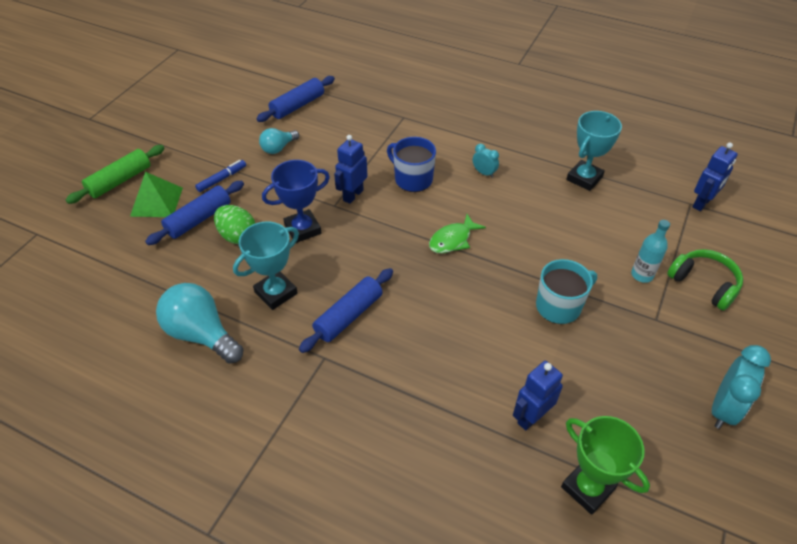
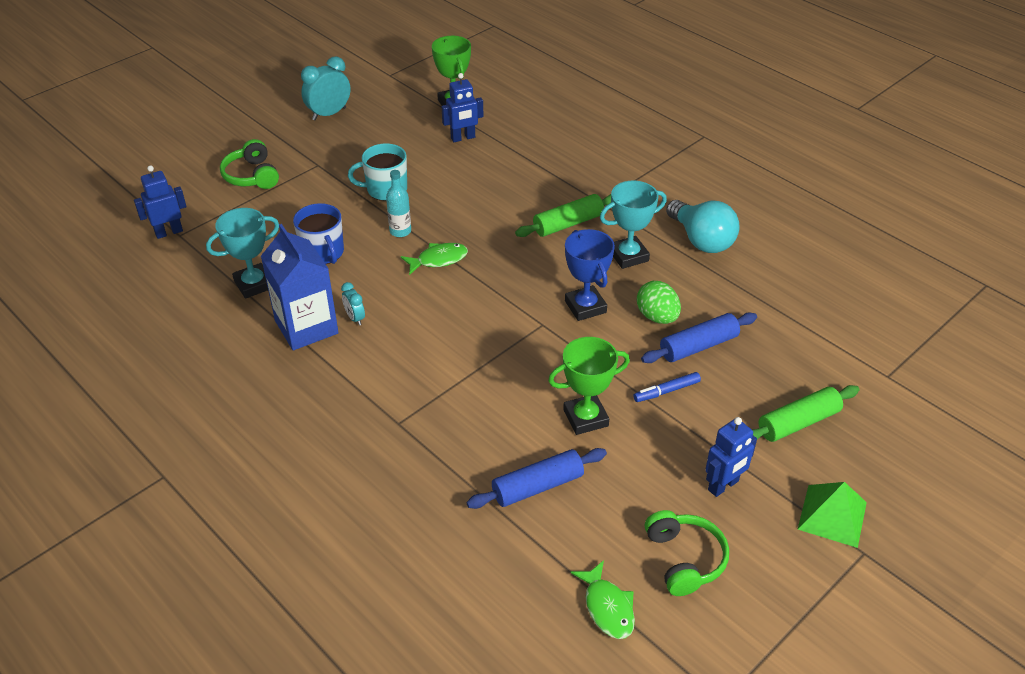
camera: 160 degrees left, 5 degrees down
green pyramid [130,172,183,217] -> green pyramid moved to [798,482,867,548]
turquoise light bulb [259,128,299,154] -> green trophy [548,337,630,435]
blue trophy [262,160,330,243] -> blue trophy turned 75 degrees clockwise [565,229,615,321]
blue rolling pin [299,268,393,353] -> green rolling pin [515,194,611,237]
blue robot [334,135,368,204] -> blue robot moved to [705,417,757,497]
blue mug [387,137,436,192] -> blue mug moved to [293,203,344,264]
turquoise bottle [631,220,670,283] -> turquoise bottle moved to [386,170,411,237]
none -> blue carton [261,224,339,350]
none -> green fish [570,560,635,639]
none -> green headphones [645,510,729,596]

